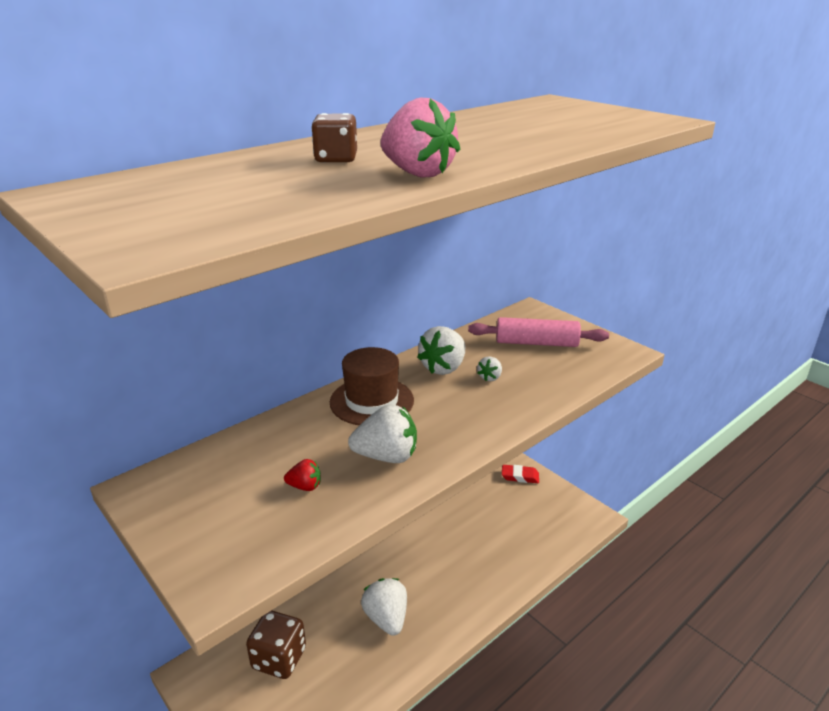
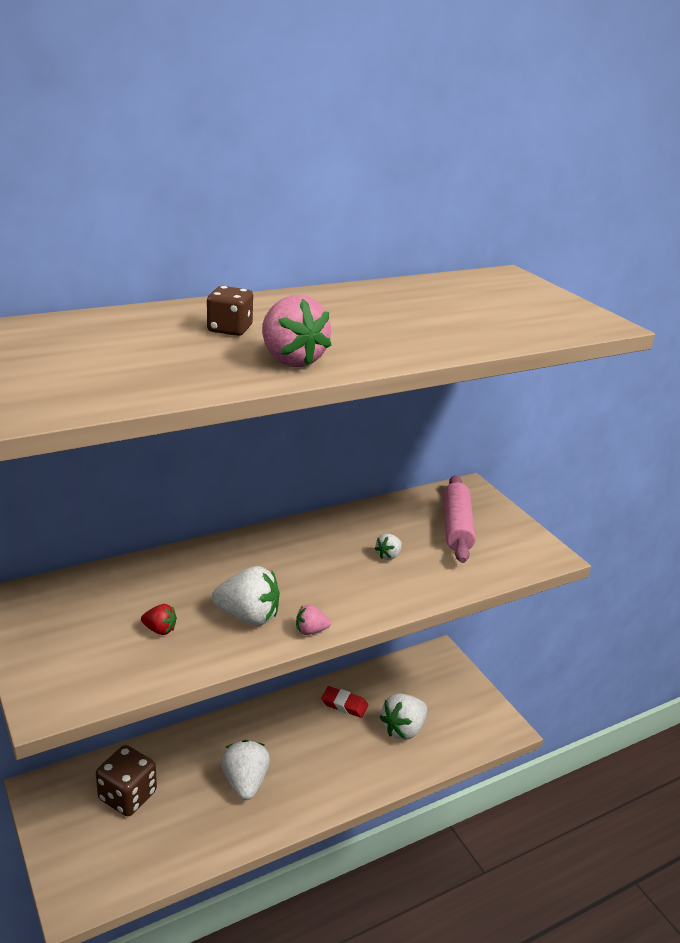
camera: 10 degrees right, 0 degrees up
brown hat [330,347,414,425] -> none
white strawberry [417,326,465,375] -> white strawberry moved to [380,694,427,740]
pink rolling pin [468,317,609,347] -> pink rolling pin turned 75 degrees clockwise [443,475,476,563]
red eraser [502,465,539,483] -> red eraser moved to [321,686,368,718]
none -> pink strawberry [296,605,331,635]

